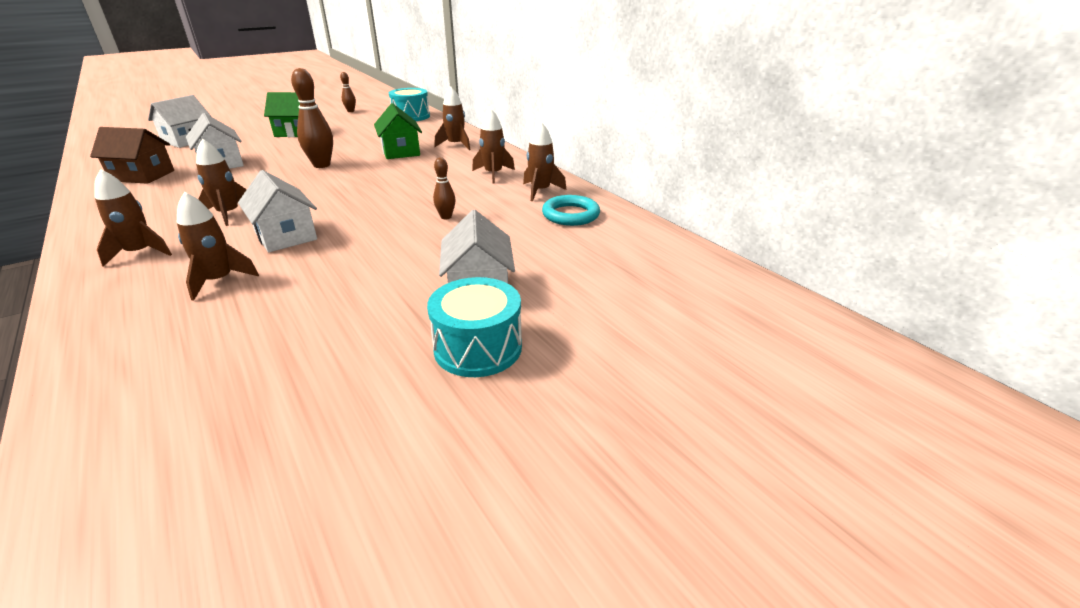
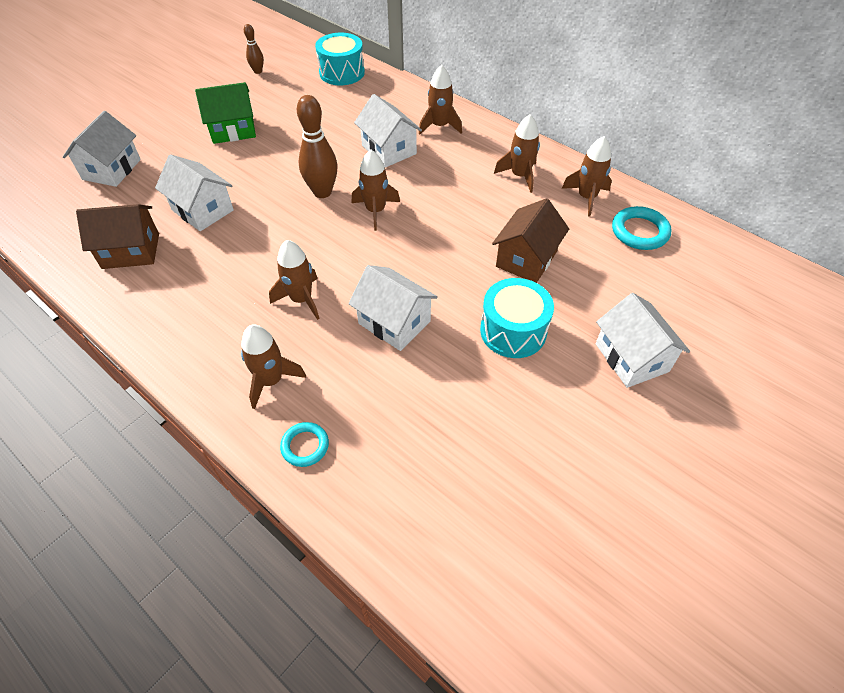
camera: 15 degrees left, 20 degrees up
brown rocket [177,192,259,301] -> brown rocket moved to [352,150,400,231]
green house [374,103,422,159] -> white house [354,94,422,168]
turquoise drum [427,277,522,377] -> turquoise drum moved to [480,278,554,358]
brown bowling pin [433,157,455,219] -> brown house [492,198,569,283]
none -> turquoise ring [280,422,329,467]

